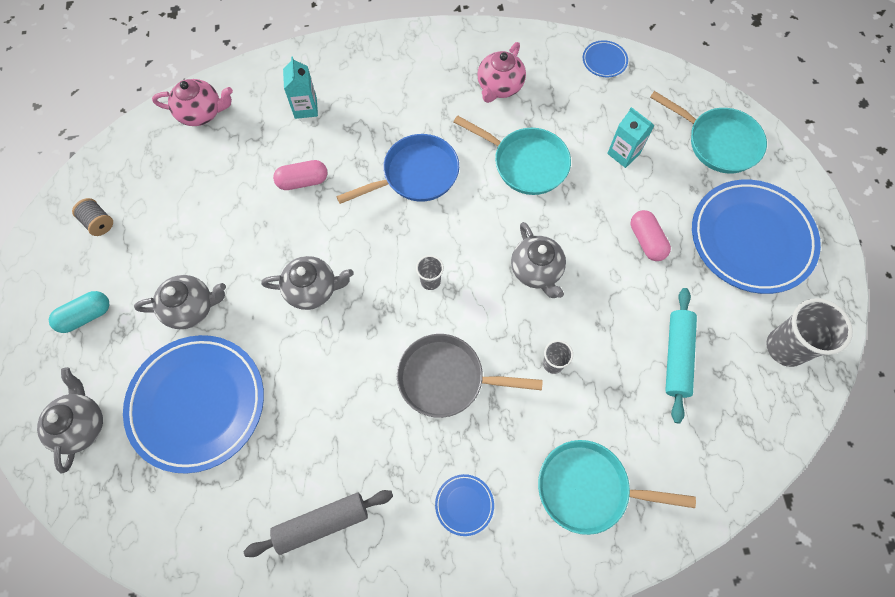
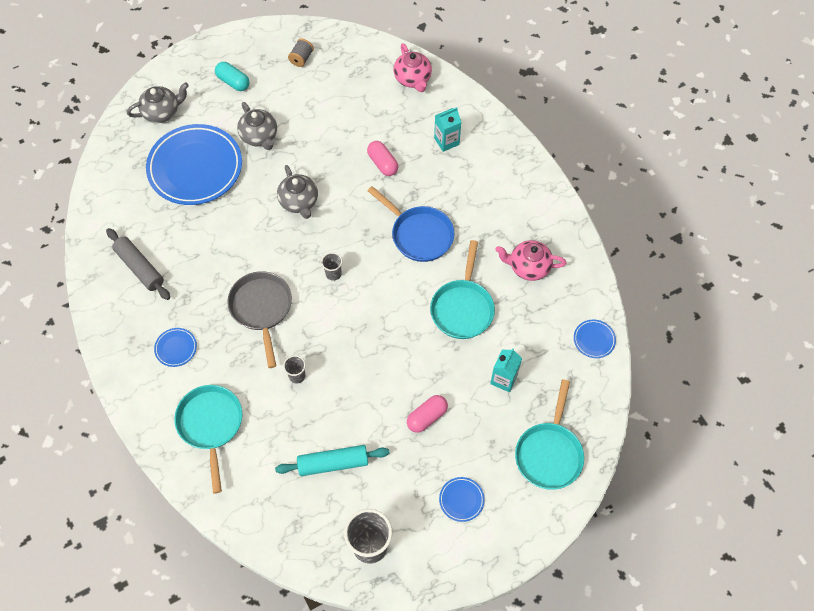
camera: 70 degrees right, 5 degrees down
grey teapot [511,222,566,298] -> none
blue plate [692,180,821,294] -> blue plate [439,477,485,522], size x0.41

